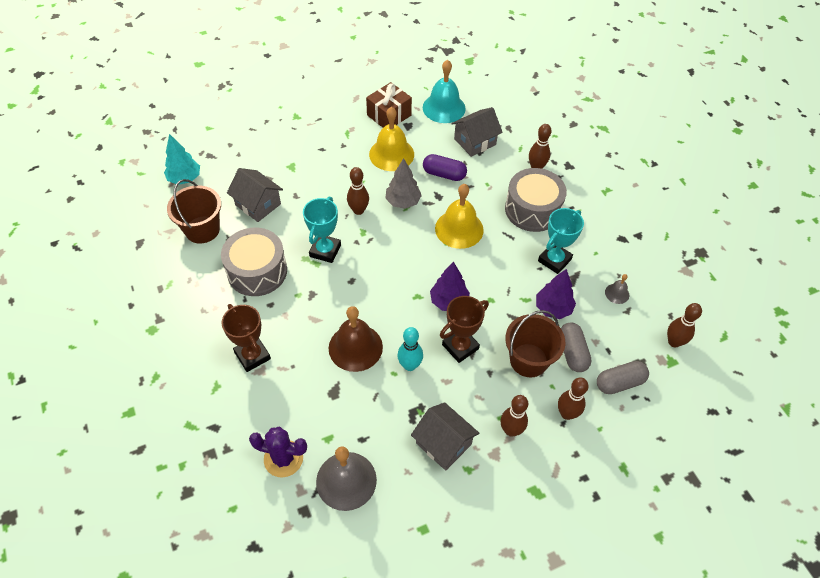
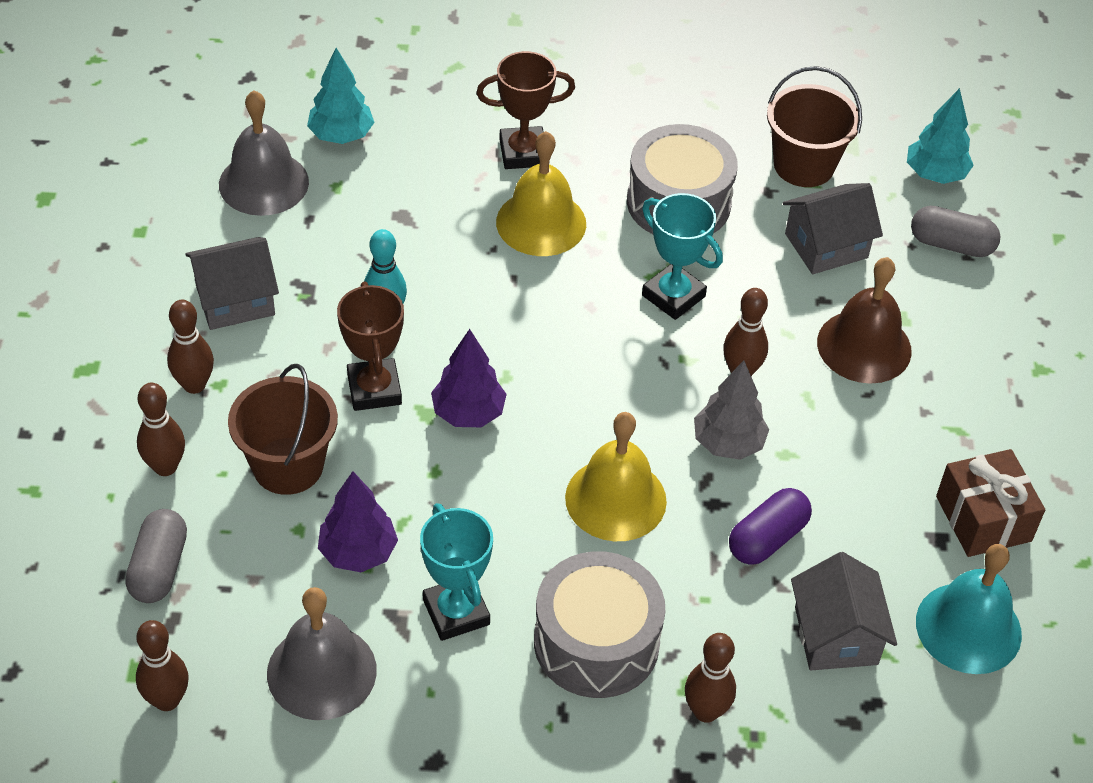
camera: 115 degrees right, 5 degrees down
purple cactus [249,427,307,478] -> turquoise tree [307,48,375,144]
brown bell [329,306,383,372] -> brown bell moved to [817,257,912,384]
yellow bell [369,107,414,171] -> yellow bell moved to [496,131,586,256]
grey capsule [561,322,592,372] -> grey capsule moved to [911,206,1001,257]
grey bell [605,274,629,304] -> grey bell [267,587,377,720], size x2.11

